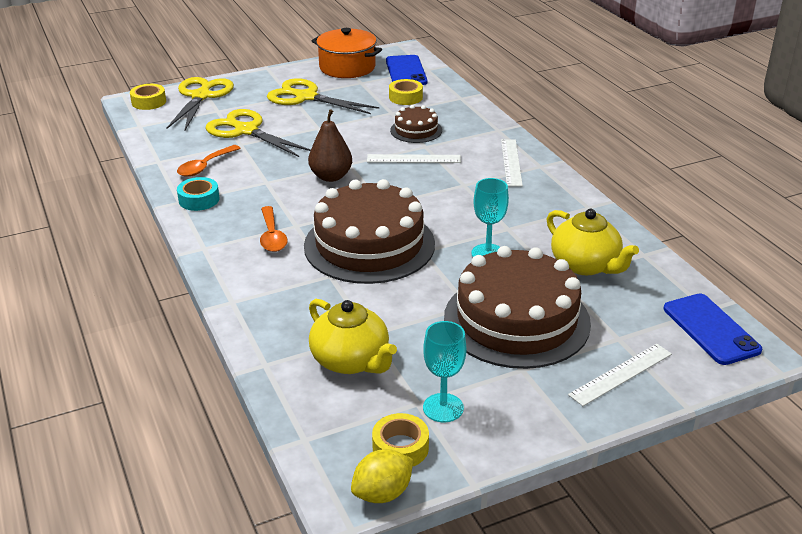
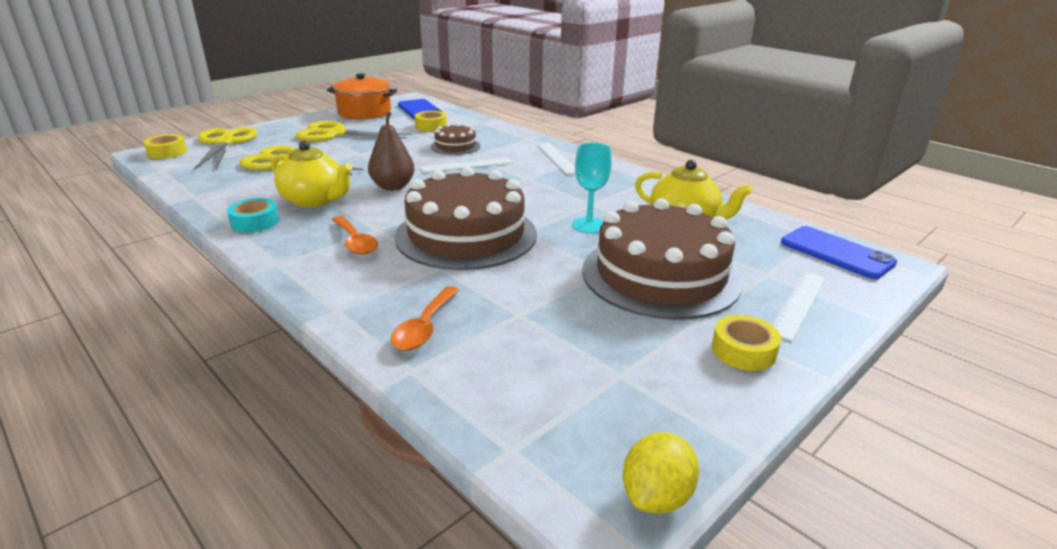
camera: 20 degrees left, 5 degrees down
orange spoon [177,145,241,177] -> orange spoon moved to [390,286,459,350]
yellow teapot [309,299,397,374] -> yellow teapot moved to [271,141,353,207]
yellow tape [372,413,429,466] -> yellow tape moved to [712,315,781,371]
turquoise goblet [423,321,466,422] -> none

